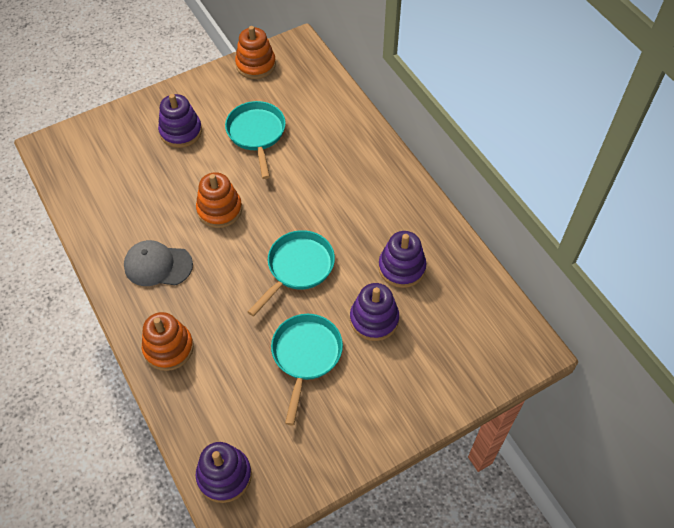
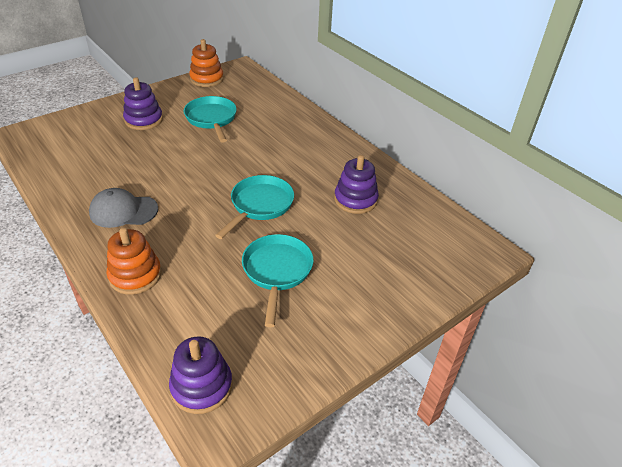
camera: 10 degrees left, 15 degrees down
orange stacking toy [196,172,242,228] -> none
purple stacking toy [350,283,399,341] -> none

